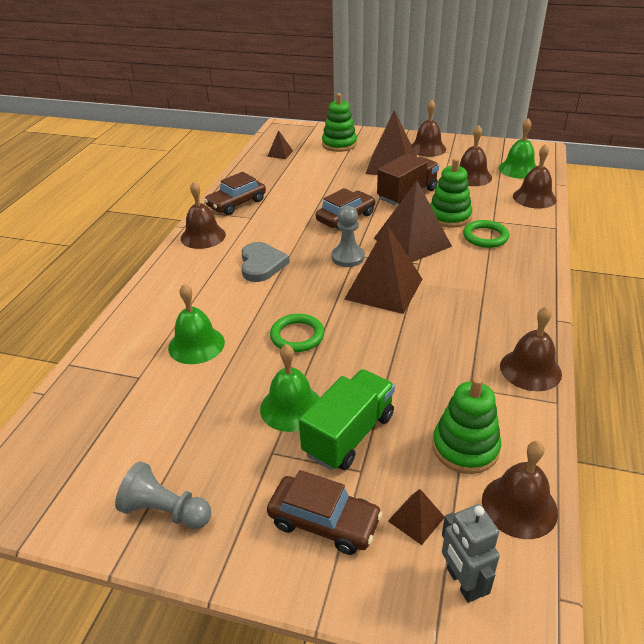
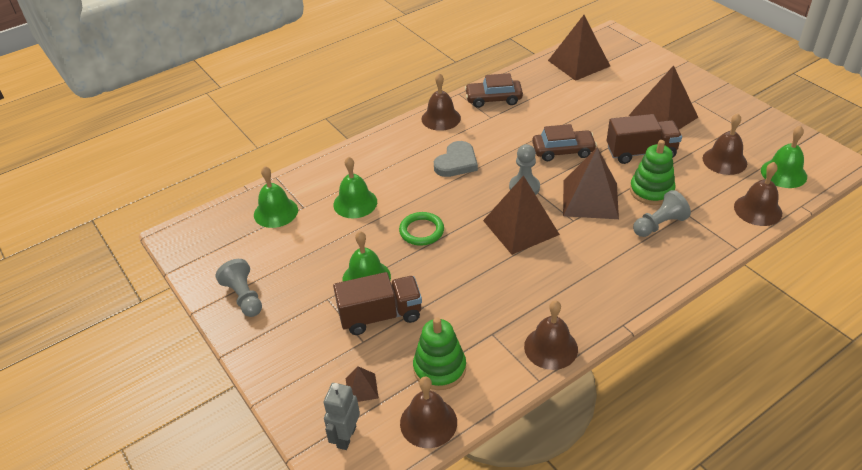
camera: 40 degrees right, 5 degrees up
brown pyramid [267,130,293,159] -> brown pyramid [548,15,610,81], size x2.20
brown car [267,470,382,555] -> none
green truck [299,369,395,470] -> brown truck [333,272,422,335]
green stacking toy [322,93,357,152] -> none
brown bell [412,100,446,157] -> none
green ring [463,220,509,248] -> grey pawn [633,190,691,237]
none -> green bell [254,166,298,228]

